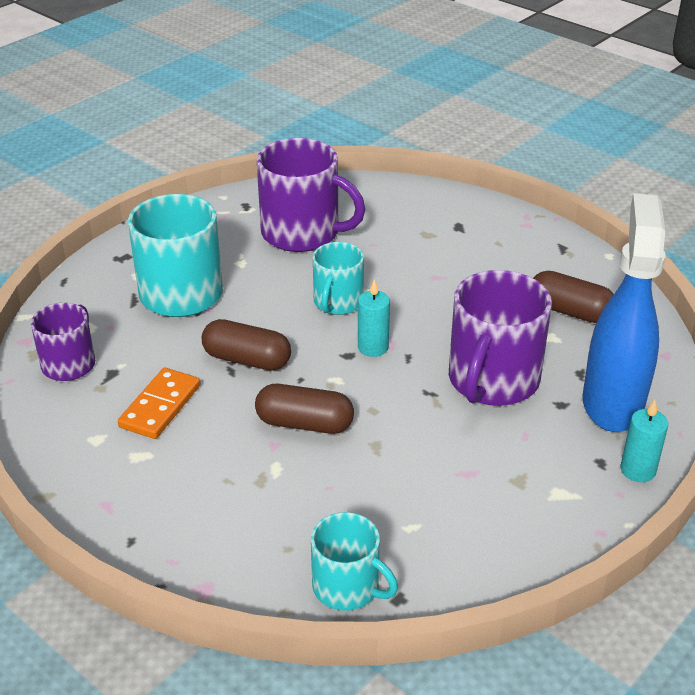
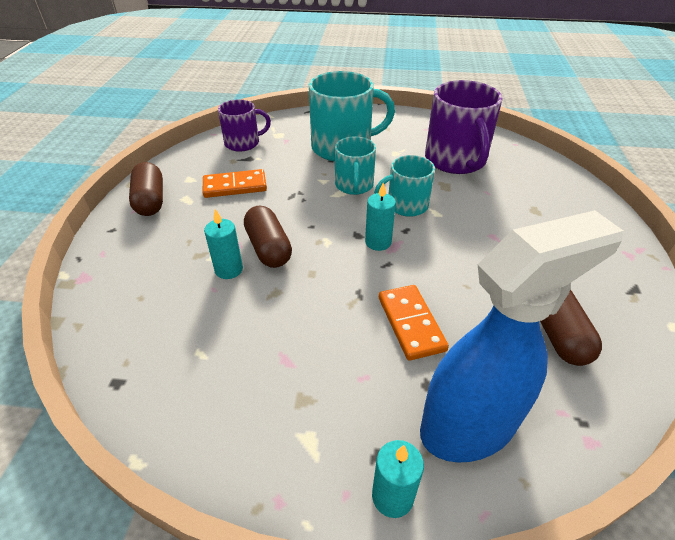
camera: 55 degrees right, 5 degrees up
brown capsule [202,319,291,371] -> brown capsule moved to [129,162,163,216]
turquoise mug [311,512,398,611] -> turquoise mug moved to [335,136,376,195]
purple mug [449,270,552,406] -> orange domino [379,285,449,361]
none -> turquoise candle [204,209,243,279]

